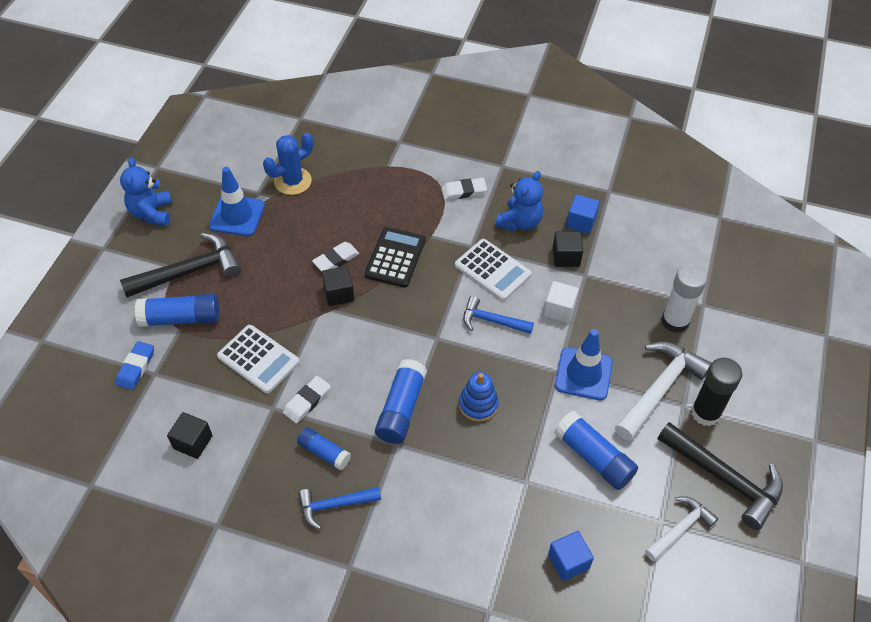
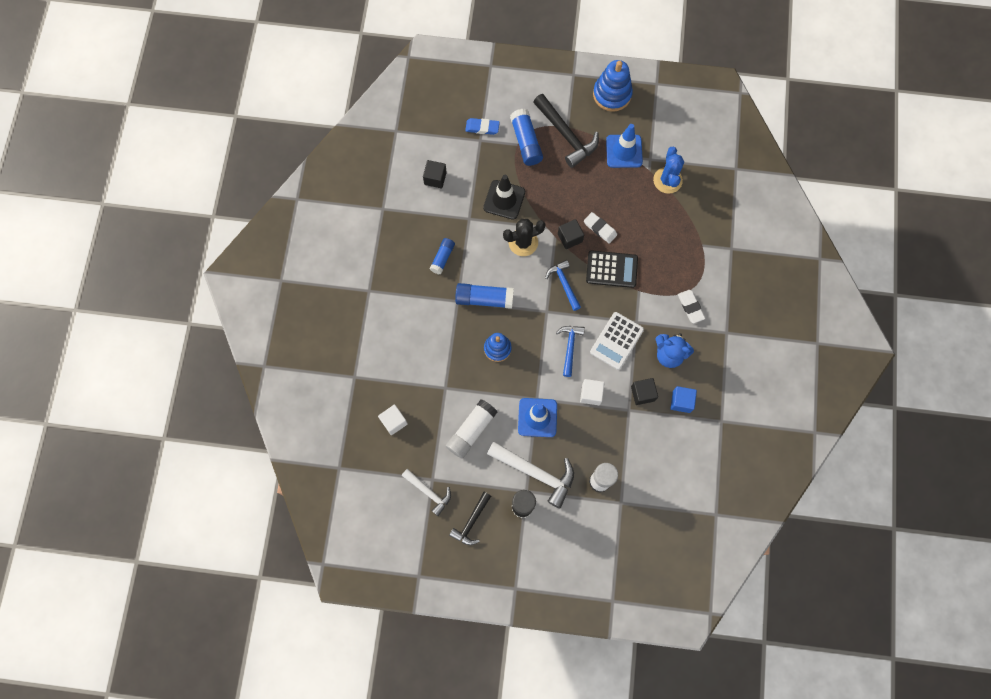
camera: 80 degrees right, 20 degrees up
blue teddy bear [120,158,172,226] -> blue stacking toy [593,60,633,112]
white calculator [217,325,300,393] -> black traffic cone [483,175,525,220]
blue cactus [263,133,313,195] -> blue cactus turned 45 degrees clockwise [653,147,684,194]
white eraser [283,376,331,424] -> none
blue hammer [298,487,381,530] -> blue hammer moved to [545,260,581,311]
blue cube [548,531,594,581] -> white cube [378,404,408,435]
blue glue stick [554,411,638,490] -> white glue stick [446,399,498,459]
black hammer [658,422,783,530] -> black hammer [449,492,491,545], size x0.61
none -> black cactus [503,219,546,256]

